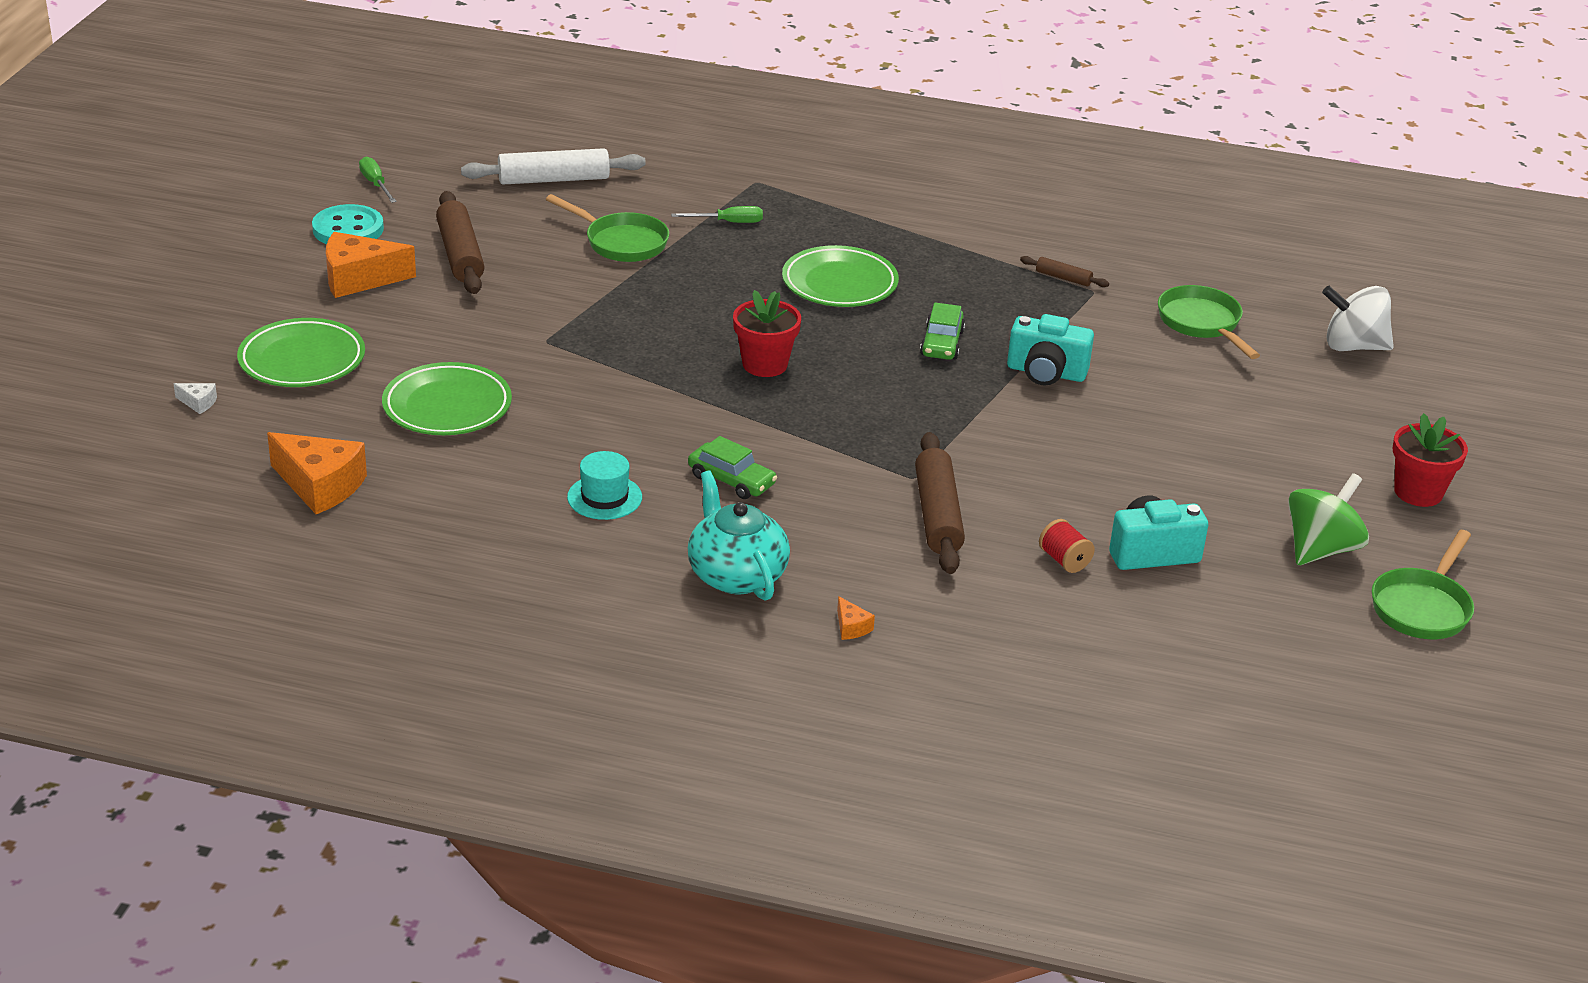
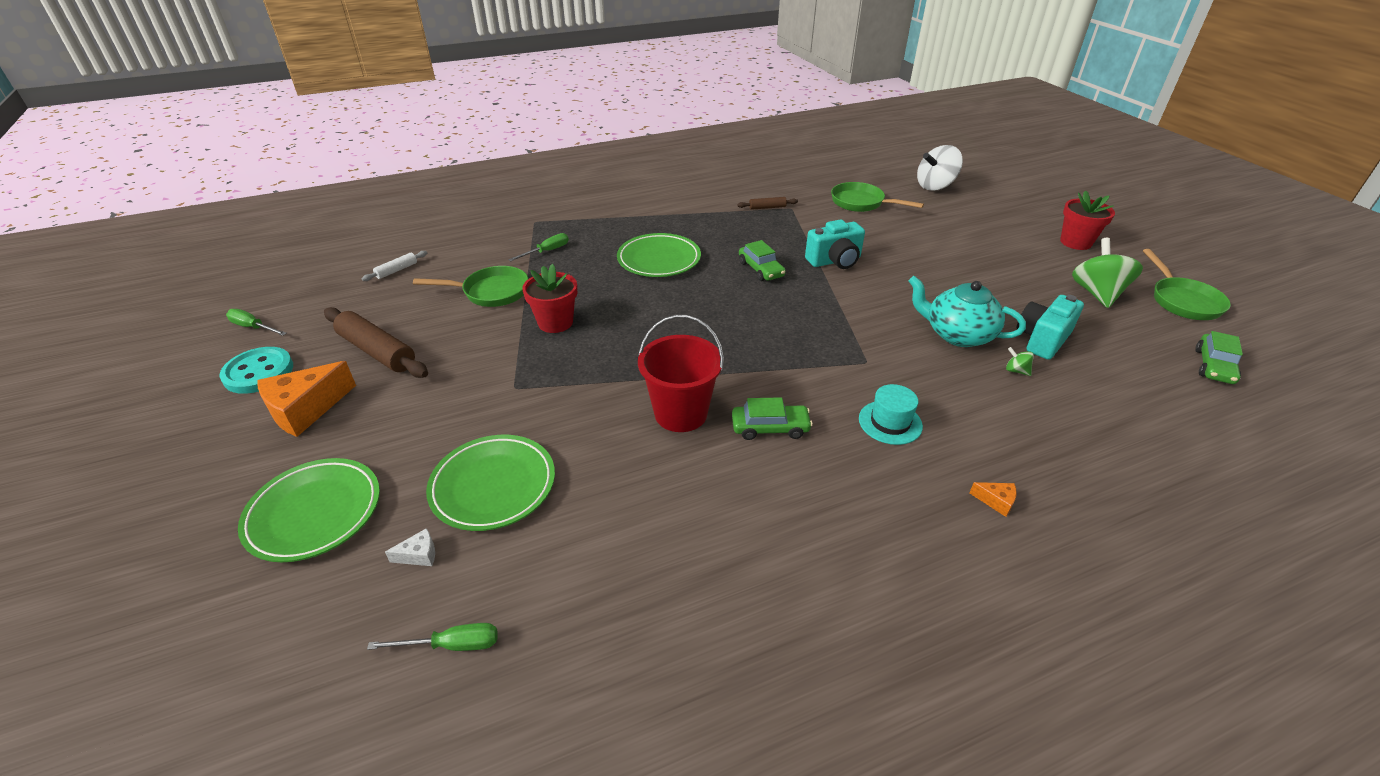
camera: 35 degrees left, 5 degrees up
white cheese [173,383,217,414] -> white cheese moved to [385,528,435,566]
orange cheese [267,432,367,514] -> green screwdriver [367,623,498,651]
white rolling pin [461,148,646,184] -> white rolling pin [362,251,427,281], size x0.49
turquoise hat [567,451,642,520] -> turquoise hat moved to [859,384,923,445]
turquoise teapot [688,470,790,601] -> turquoise teapot moved to [909,276,1026,347]
red flower pot [733,290,801,377] -> red flower pot moved to [522,264,577,333]
brown rolling pin [915,432,965,574] -> none
red spool [1039,519,1095,573] -> green spinning top [1006,347,1034,376]
none -> red bucket [638,315,724,432]
none -> green car [1196,331,1243,384]

